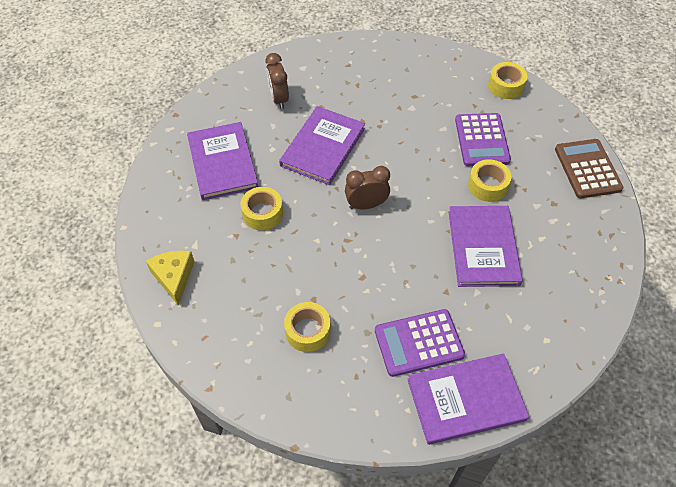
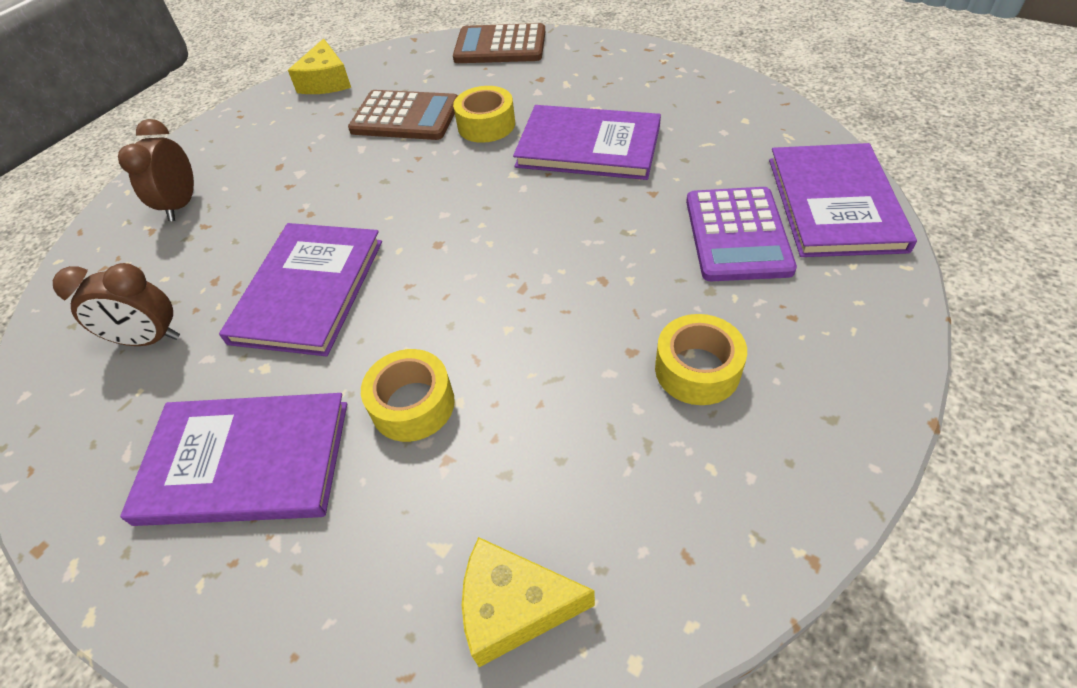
camera: 70 degrees left, 5 degrees down
purple book [279,106,365,185] -> purple book turned 60 degrees clockwise [219,223,382,356]
brown clock [345,166,390,209] -> brown clock moved to [118,119,194,221]
purple calculator [455,113,511,166] -> brown calculator [348,90,458,140]
yellow tape [488,62,527,99] -> yellow cheese [288,39,351,94]

